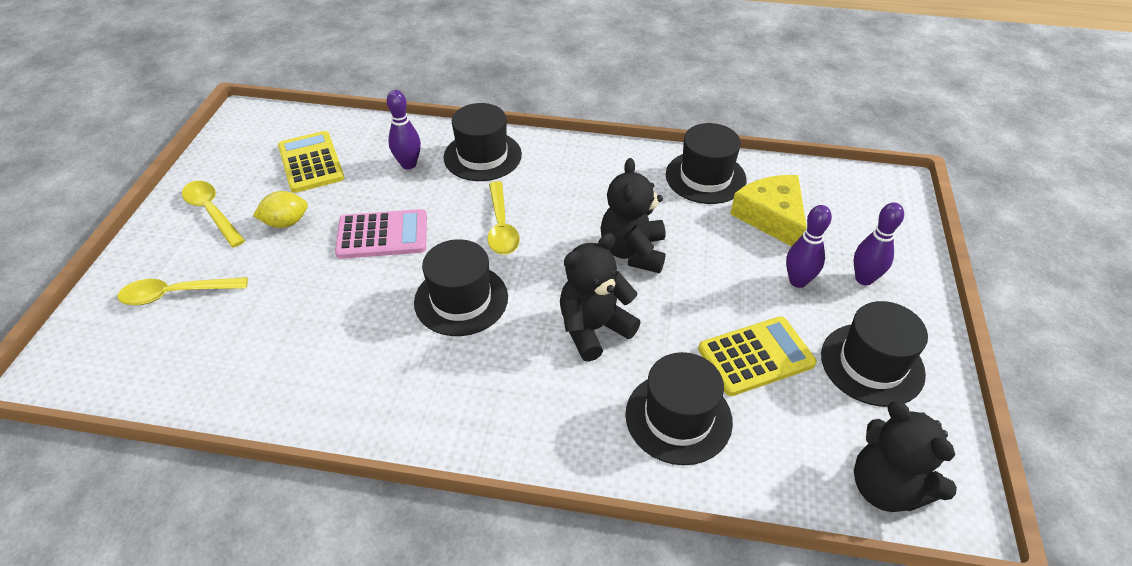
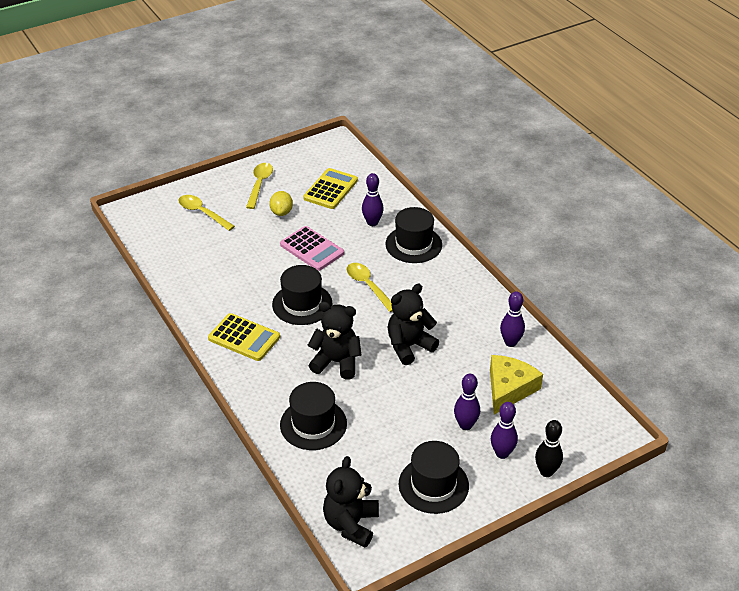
camera: 50 degrees right, 5 degrees down
yellow lemon [253,191,308,228] -> yellow lemon turned 60 degrees clockwise [269,191,293,216]
yellow spoon [487,181,520,255] -> yellow spoon turned 105 degrees clockwise [347,263,393,312]
black hat [666,123,747,204] -> purple bowling pin [500,291,525,347]
yellow calculator [698,316,817,396] -> yellow calculator moved to [208,313,280,361]
none -> black bowling pin [535,420,563,477]

